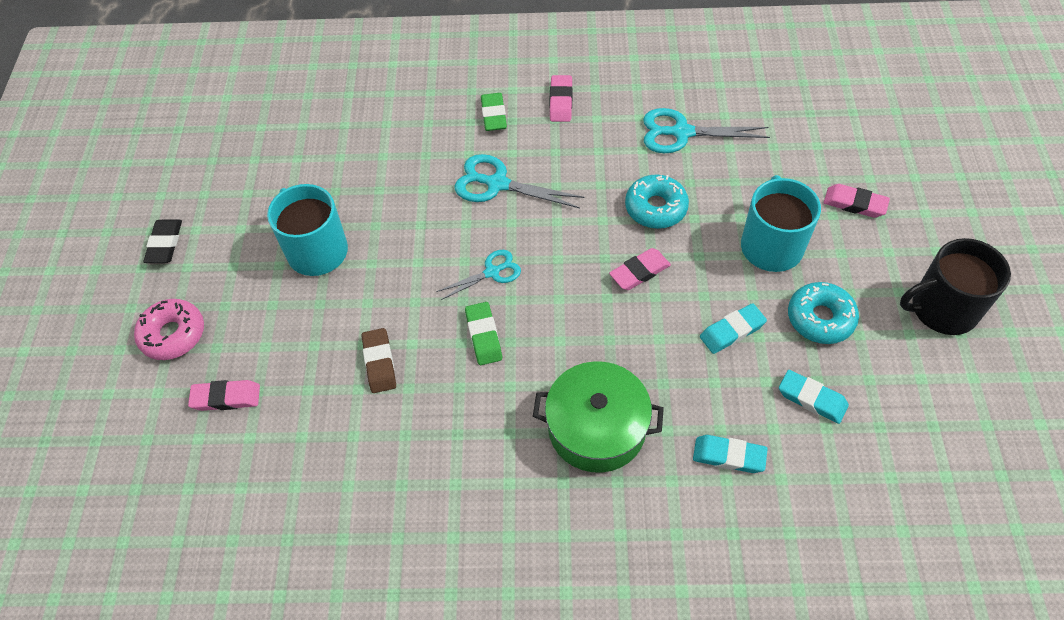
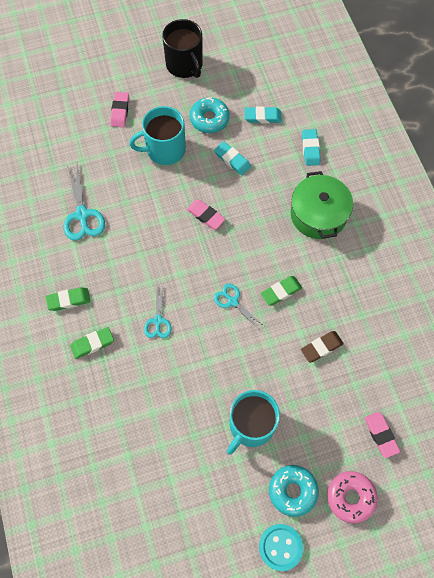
camera: 110 degrees left, 10 degrees up
black eraser [143,220,182,263] -> turquoise button [259,524,303,571]
turquoise scissors [455,154,584,208] -> turquoise scissors [144,284,172,338], size x0.63
pink eraser [550,75,573,122] -> green eraser [46,287,90,311]
turquoise donut [625,175,689,229] -> turquoise donut moved to [269,465,319,517]
turquoise eraser [779,370,849,424] -> turquoise eraser turned 75 degrees clockwise [244,106,282,123]

